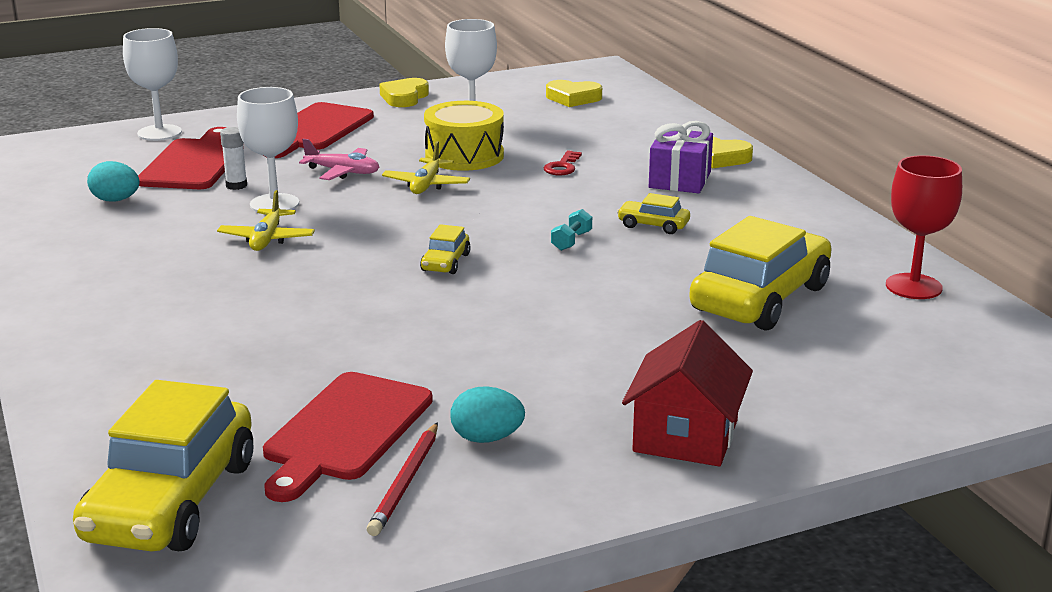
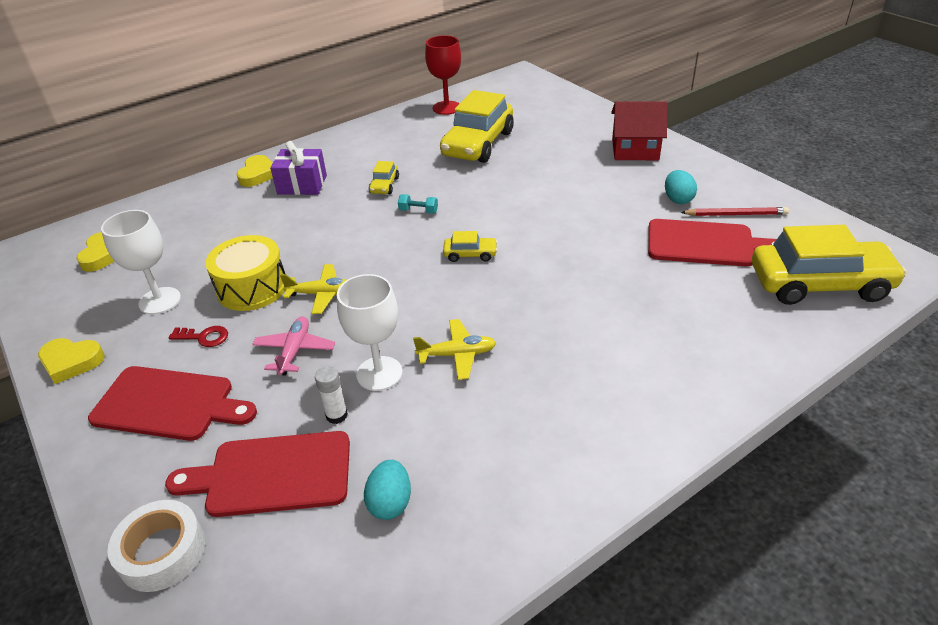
camera: 100 degrees left, 15 degrees up
white goblet [123,28,182,141] -> white tape [107,500,205,592]
red key [544,150,582,176] -> red key moved to [169,326,228,347]
yellow car [689,216,832,331] -> yellow car turned 90 degrees counterclockwise [440,90,514,163]

